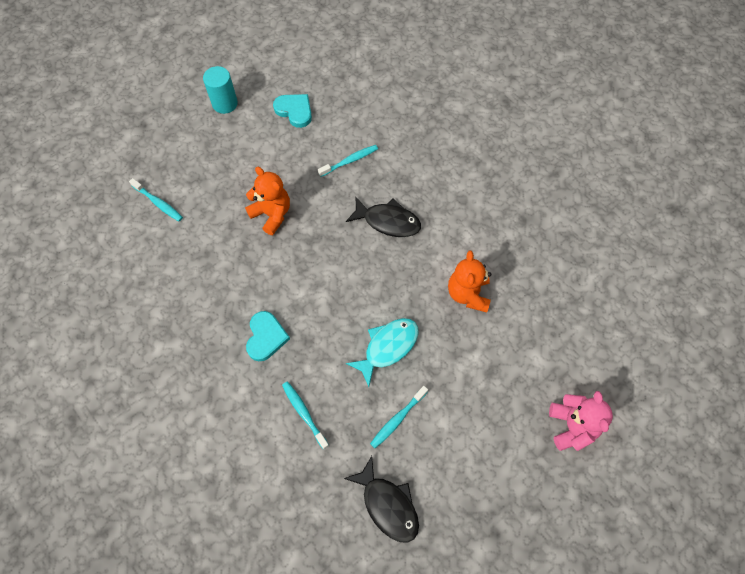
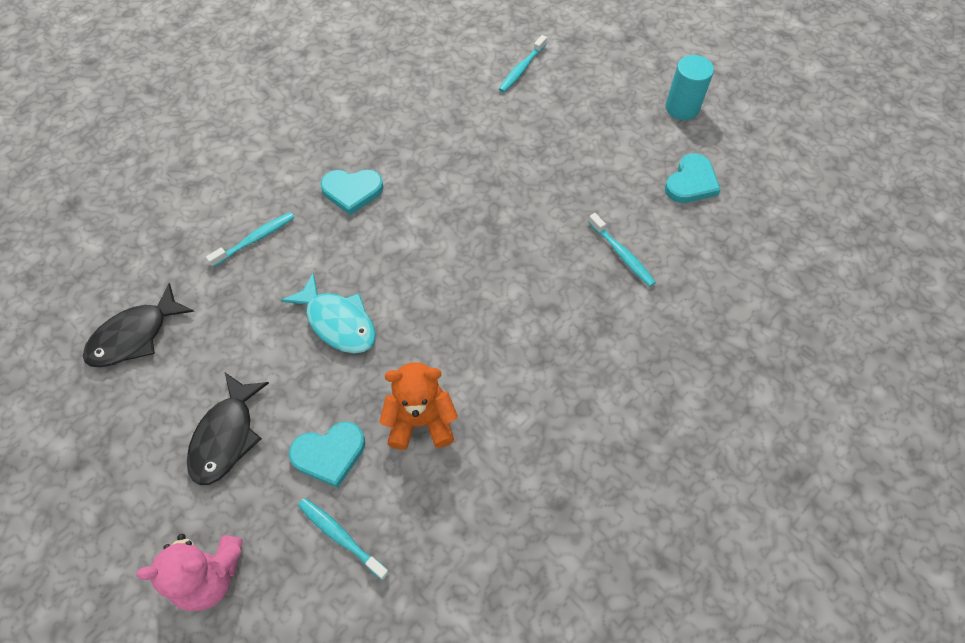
camera: 85 degrees right, 5 degrees down
orange teddy bear [245,167,290,235] -> none
black fish [346,196,421,237] -> black fish moved to [187,373,269,485]
turquoise toothbrush [370,386,428,448] -> turquoise toothbrush moved to [298,498,389,580]
none -> turquoise heart [289,422,365,488]

